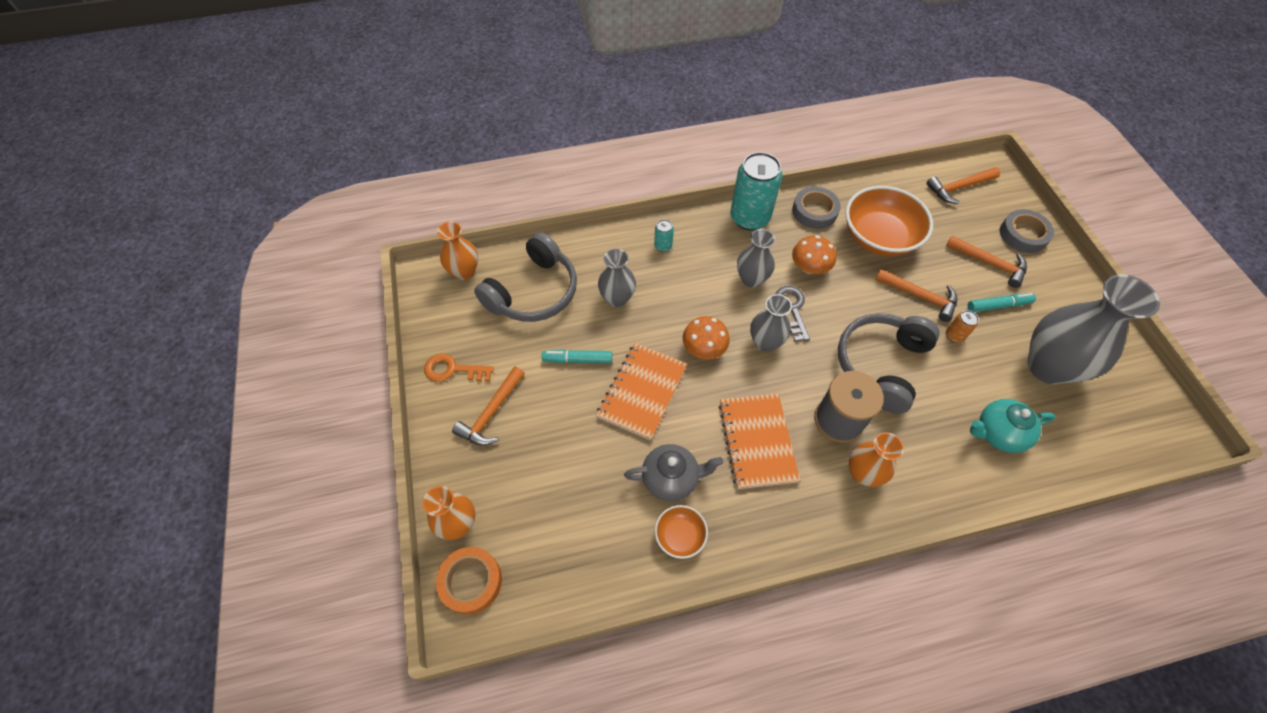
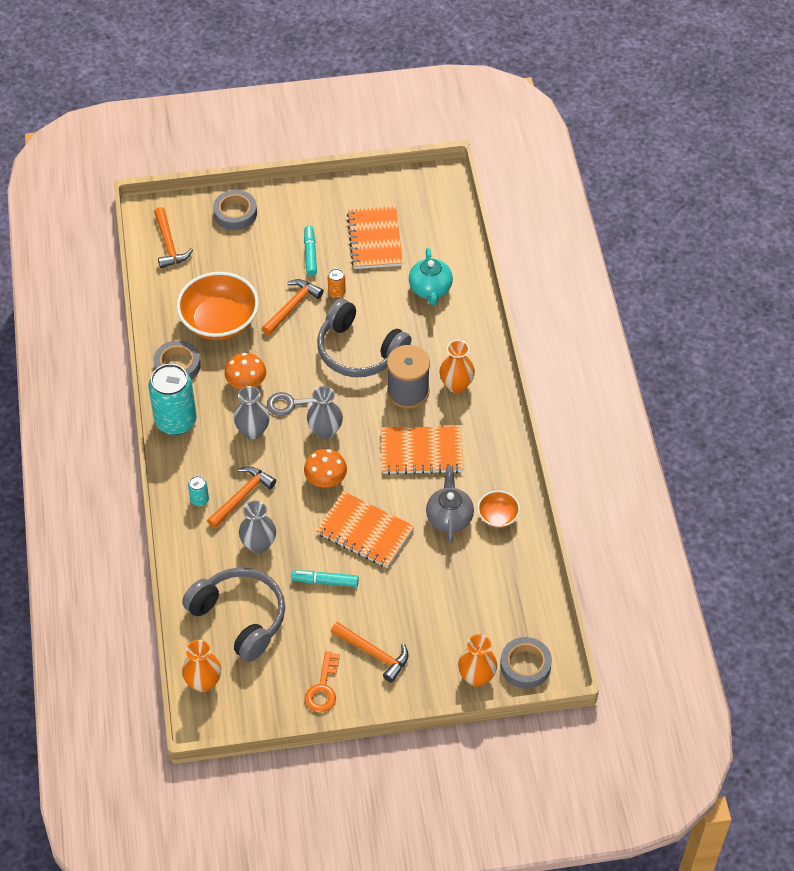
camera: 85 degrees left, 5 degrees down
orange tape [436,547,502,615] -> grey tape [500,637,552,689]
turquoise marker [542,350,612,363] -> turquoise marker turned 90 degrees clockwise [291,570,359,587]
orange hammer [946,236,1027,288] -> orange hammer moved to [207,466,276,529]
grey vase [1028,274,1160,385] -> orange notebook [347,206,403,269]

